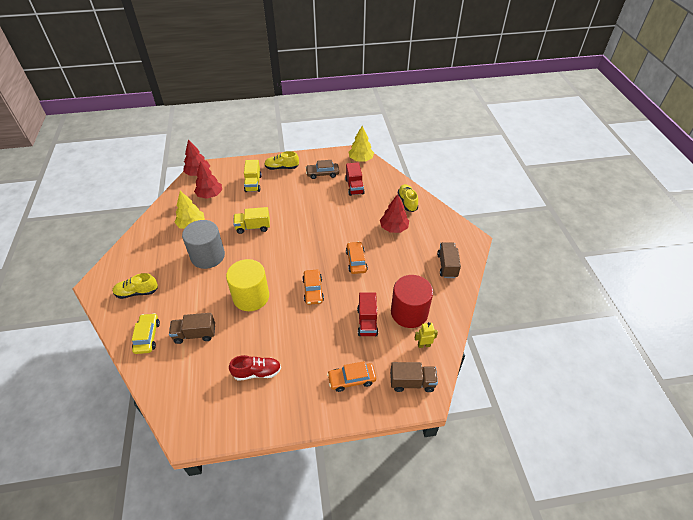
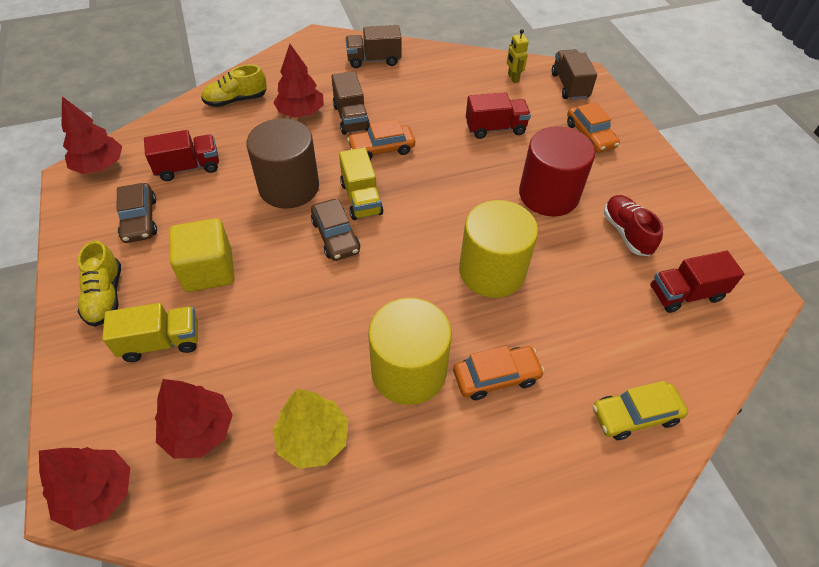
camera: 100 degrees left, 5 degrees up
yellow shoe [113,273,158,299] -> none
brown truck [169,313,215,344] -> brown truck moved to [331,71,370,135]
grey cylinder [182,220,225,269] -> yellow cylinder [368,298,452,405]
yellow truck [233,207,270,234] -> yellow truck moved to [339,148,383,220]
orange car [302,270,324,305] -> orange car moved to [453,346,545,400]
yellow tree [348,126,374,162] -> red tree [62,97,122,174]
red cylinder [391,275,433,328] -> red cylinder moved to [519,126,595,216]
none -> yellow cube [169,218,235,292]
none -> brown cylinder [246,118,319,209]
none -> brown car [311,199,360,261]
none -> red truck [650,251,744,313]

